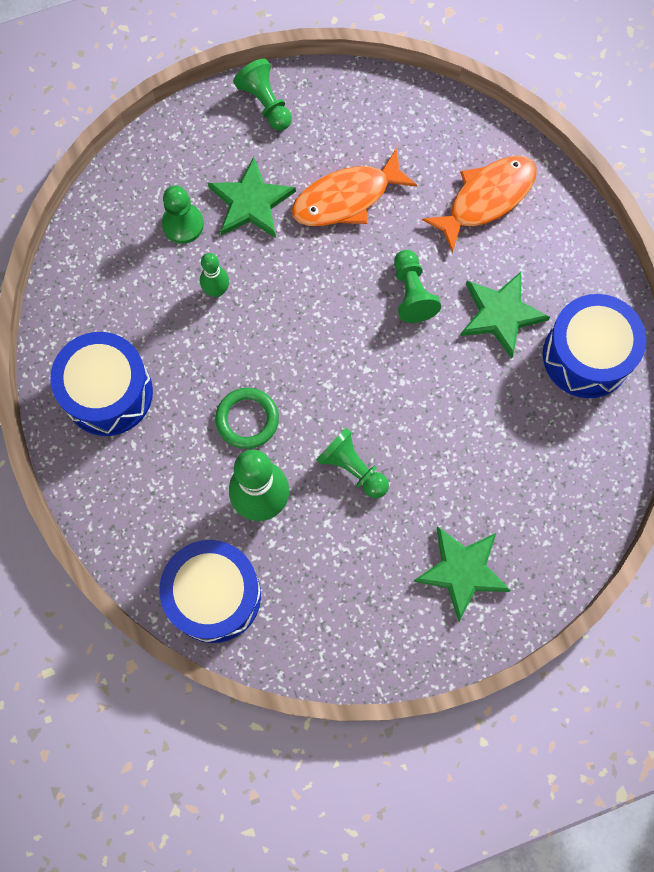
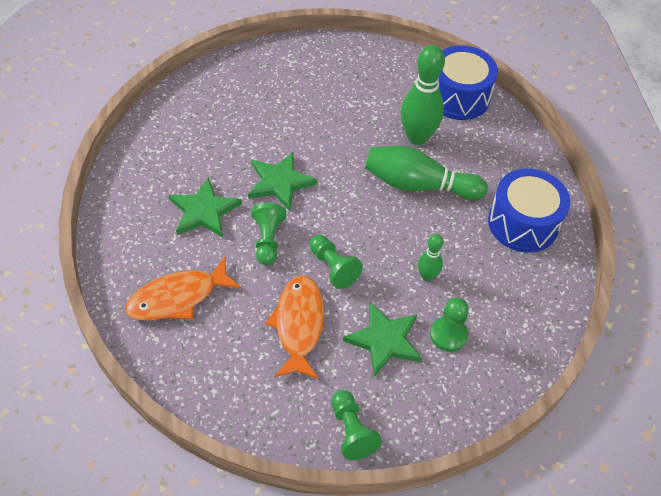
camera: 170 degrees left, 20 degrees down
green ring [215,388,279,449] -> green bowling pin [365,146,488,200]
orange fish [291,148,418,226] -> orange fish turned 75 degrees counterclockwise [265,275,324,379]
green pawn [316,428,389,498] -> green pawn moved to [309,235,363,289]
green star [414,526,511,621] -> green star moved to [248,152,318,211]
blue drum [543,294,646,398] -> none

